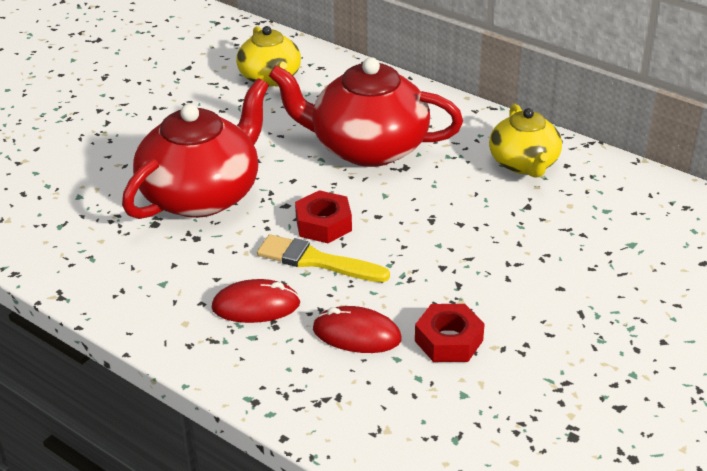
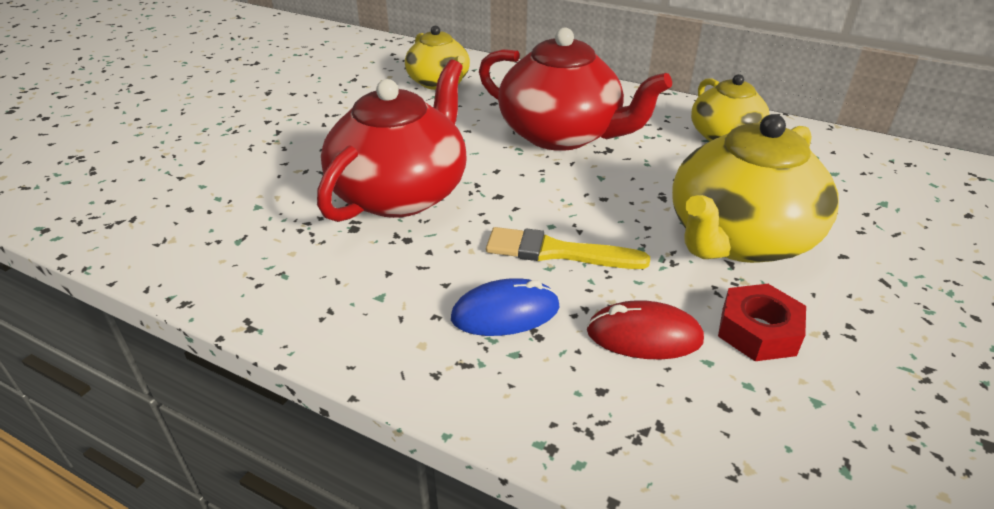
camera: 10 degrees left, 0 degrees up
red mouse [212,279,301,323] -> blue mouse [451,278,560,336]
red teapot [269,57,463,167] -> red teapot turned 150 degrees counterclockwise [479,27,672,151]
red nut [295,190,352,243] -> none
none -> yellow teapot [672,114,839,263]

